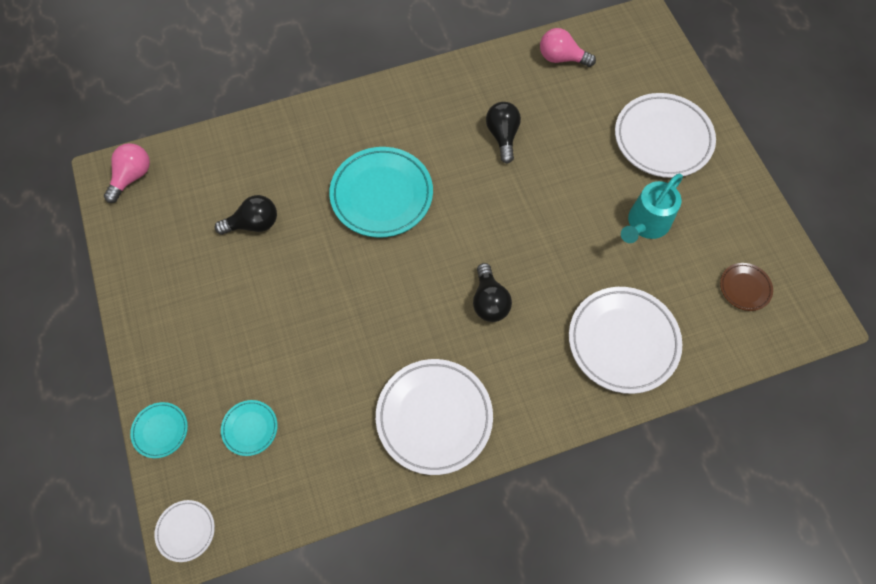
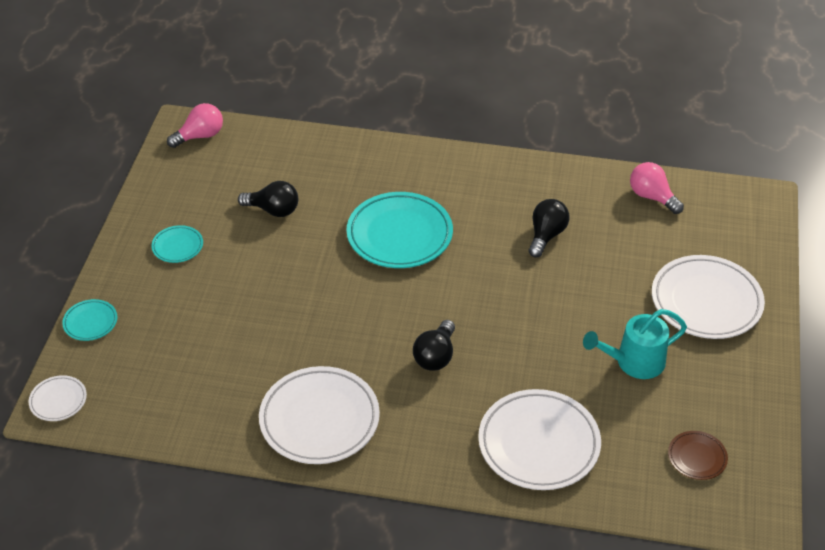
camera: 30 degrees right, 20 degrees down
turquoise plate [221,400,278,456] -> turquoise plate moved to [151,225,203,263]

